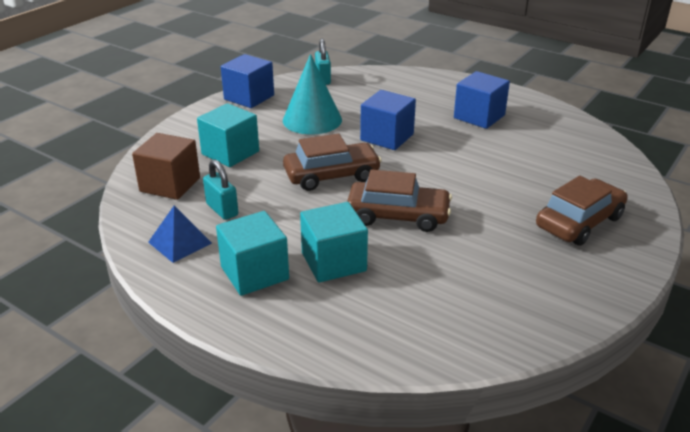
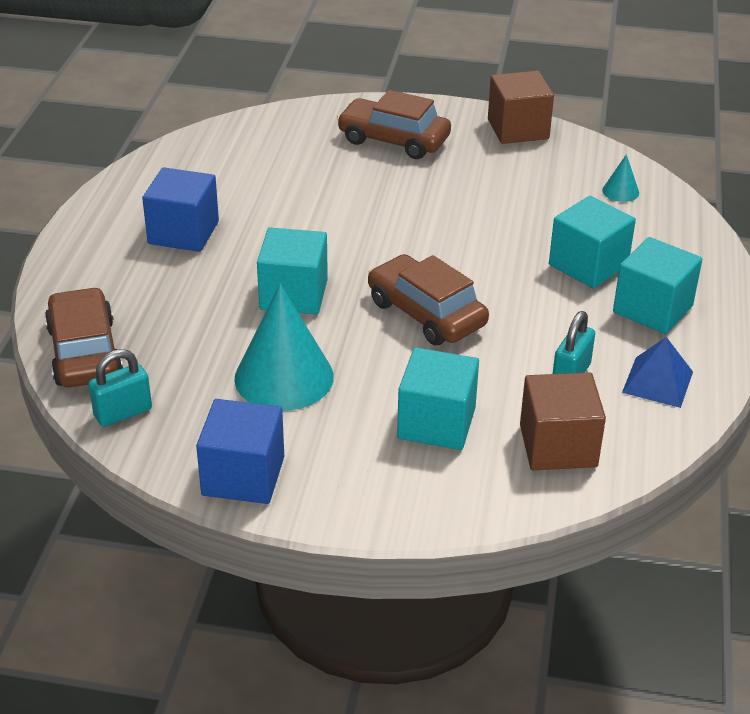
camera: 115 degrees left, 5 degrees up
brown car [347,170,452,232] -> brown car moved to [45,287,123,387]
blue cube [360,90,416,150] -> turquoise cube [257,228,328,315]
none -> brown cube [488,71,554,144]
none -> turquoise cone [602,154,639,202]

